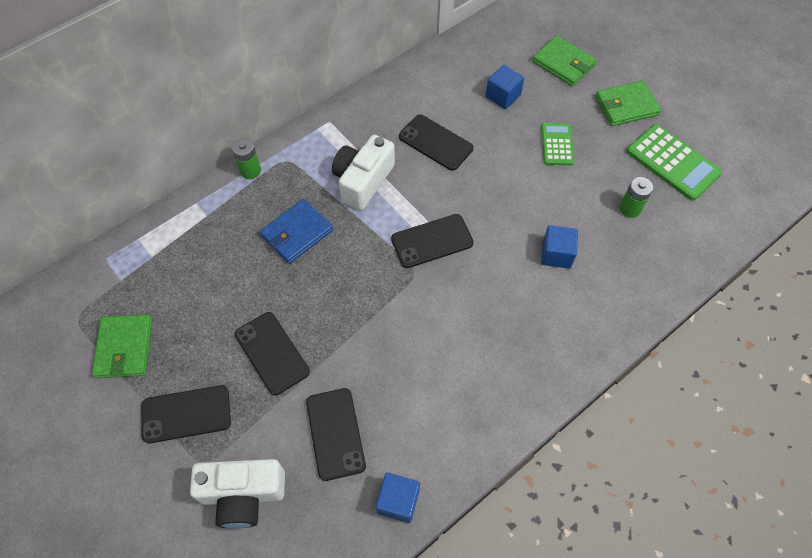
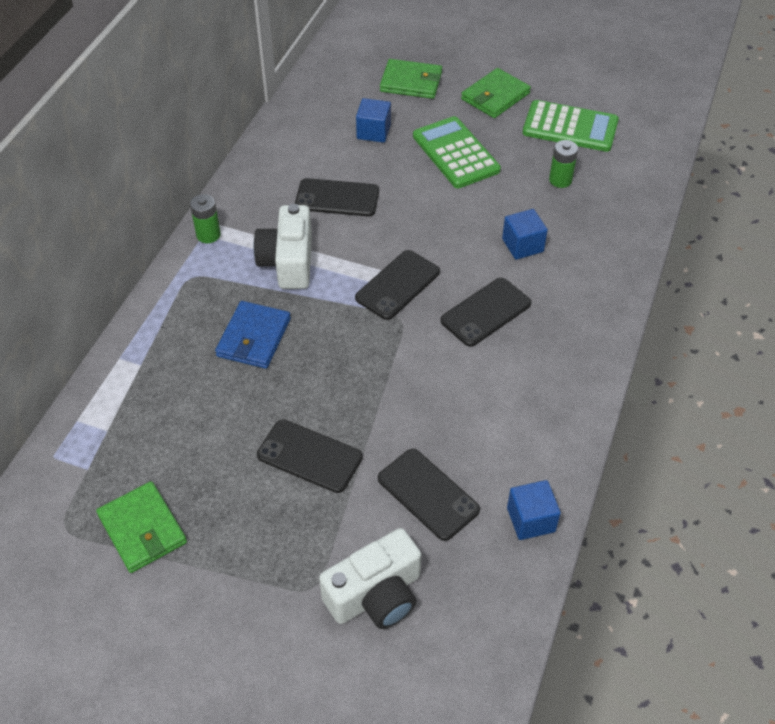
camera: 30 degrees left, 10 degrees down
black phone [141,385,231,443] -> black phone moved to [440,278,531,347]
green battery [232,138,261,179] -> green battery moved to [190,194,221,243]
green calculator [541,123,574,165] -> green calculator [413,116,501,188], size x1.64

